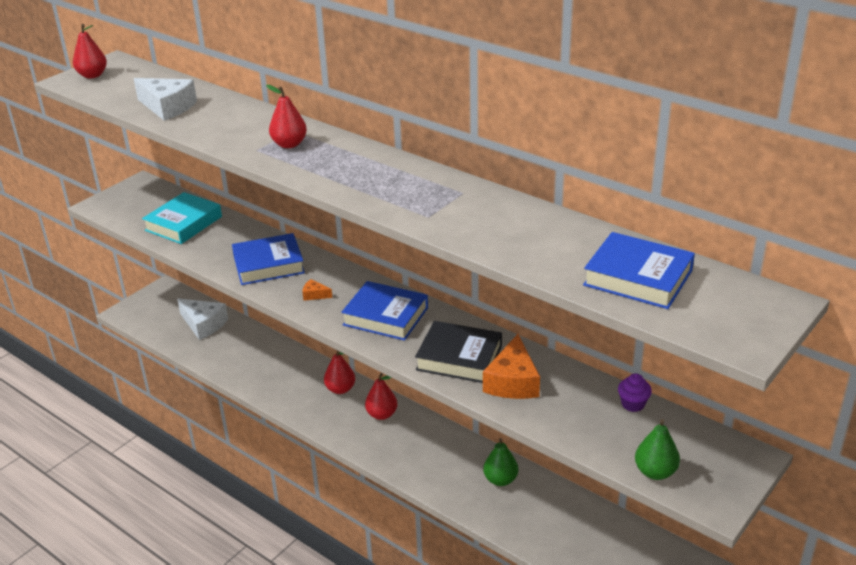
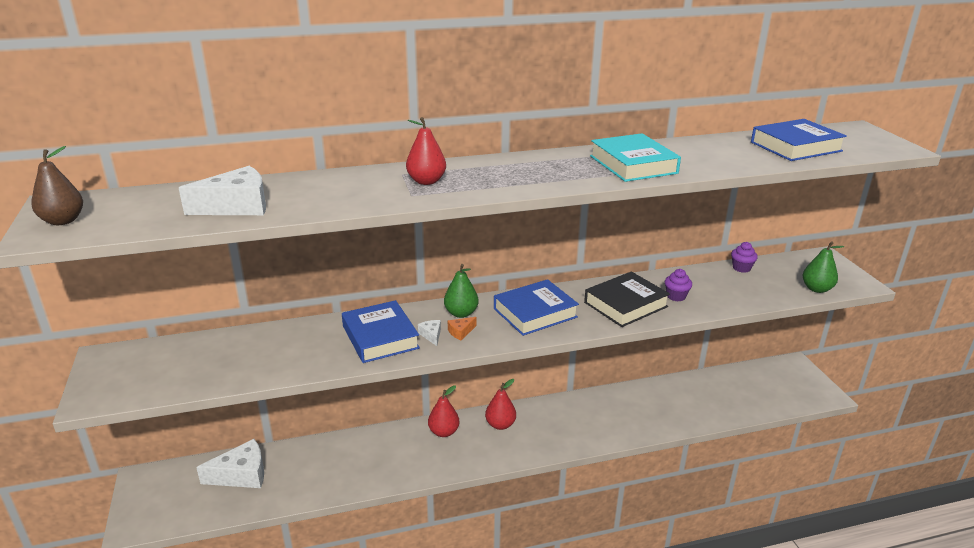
camera: 55 degrees left, 5 degrees down
red pear [73,24,107,78] -> brown pear [31,146,83,225]
turquoise book [142,192,222,244] -> turquoise book moved to [590,133,681,182]
blue book [232,233,305,285] -> blue book turned 45 degrees counterclockwise [342,300,420,363]
orange cheese [483,334,540,399] -> purple cupcake [665,269,692,301]
green pear [483,438,518,486] -> green pear moved to [444,264,479,318]
none -> white cheese [418,320,441,346]

